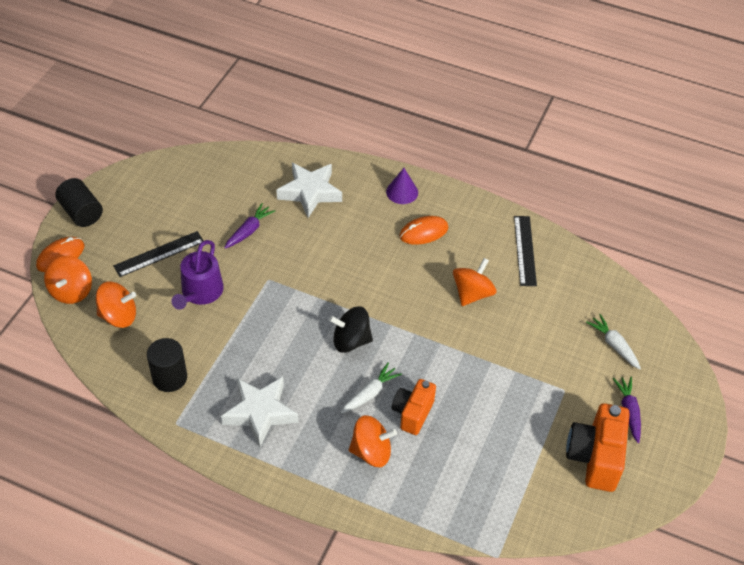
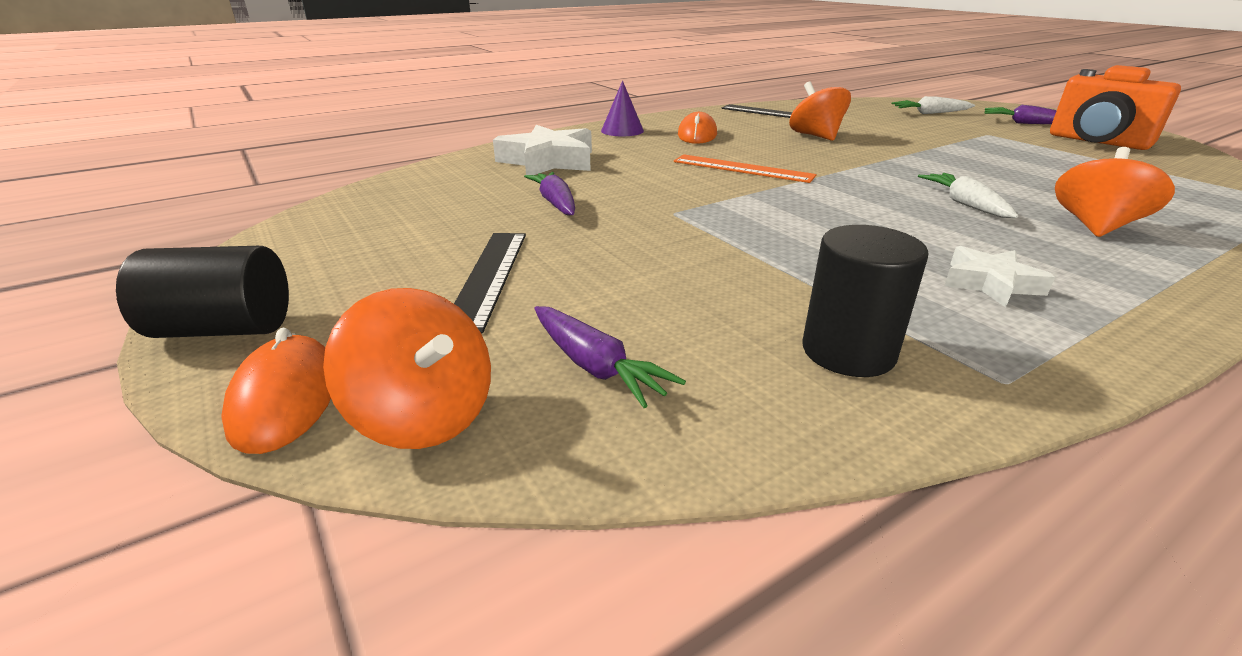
camera: 55 degrees left, 20 degrees down
orange spinning top [96,282,136,328] -> purple carrot [534,306,686,408]
purple watering can [171,240,224,310] -> none
white star [221,377,298,447] -> white star [944,246,1055,307], size x0.58
black spinning top [329,306,373,353] -> none
orange camera [392,379,436,435] -> none
none -> orange ruler [674,154,817,183]

